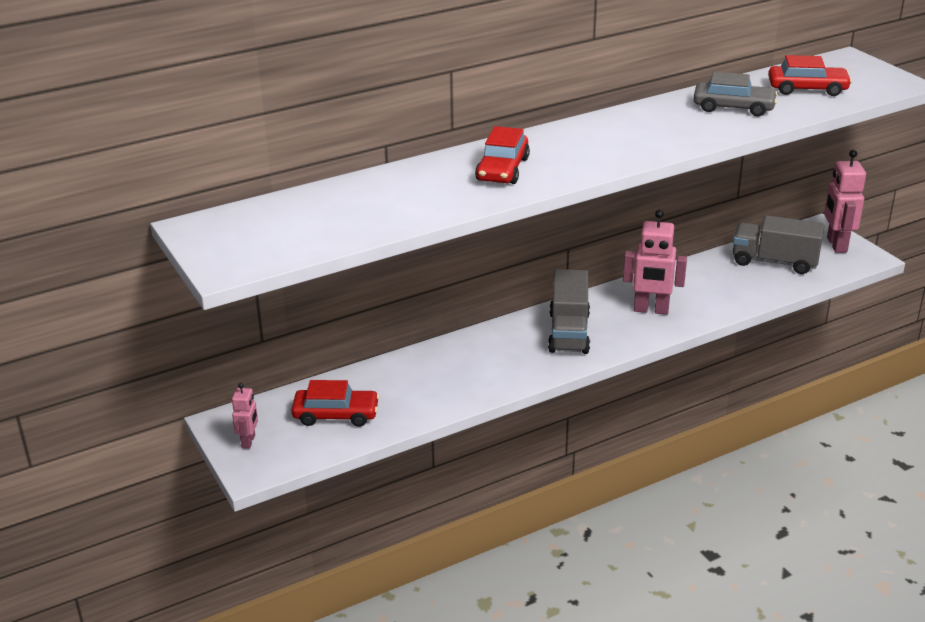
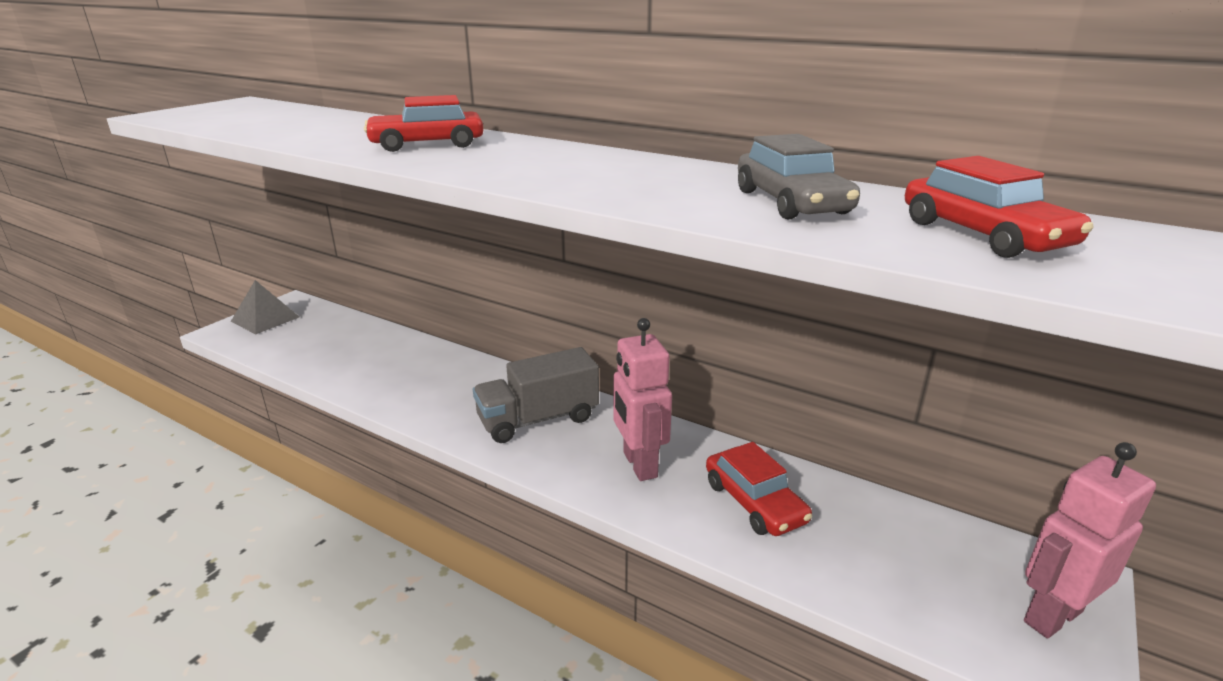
camera: 60 degrees right, 5 degrees down
pink robot [232,383,258,449] -> grey pyramid [231,280,299,334]
red car [291,380,380,427] -> red car moved to [706,442,812,536]
grey truck [733,215,824,274] -> none

